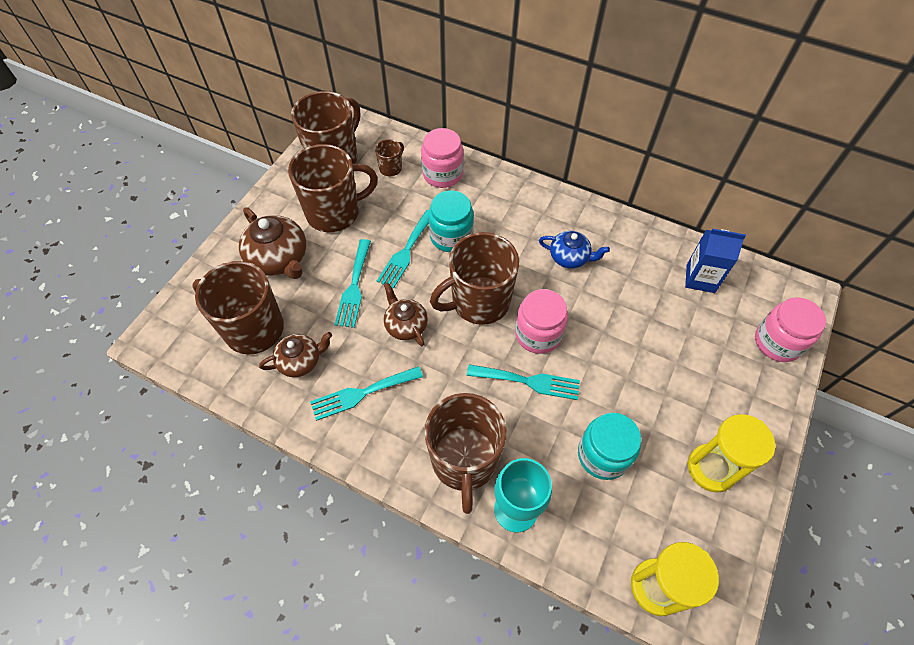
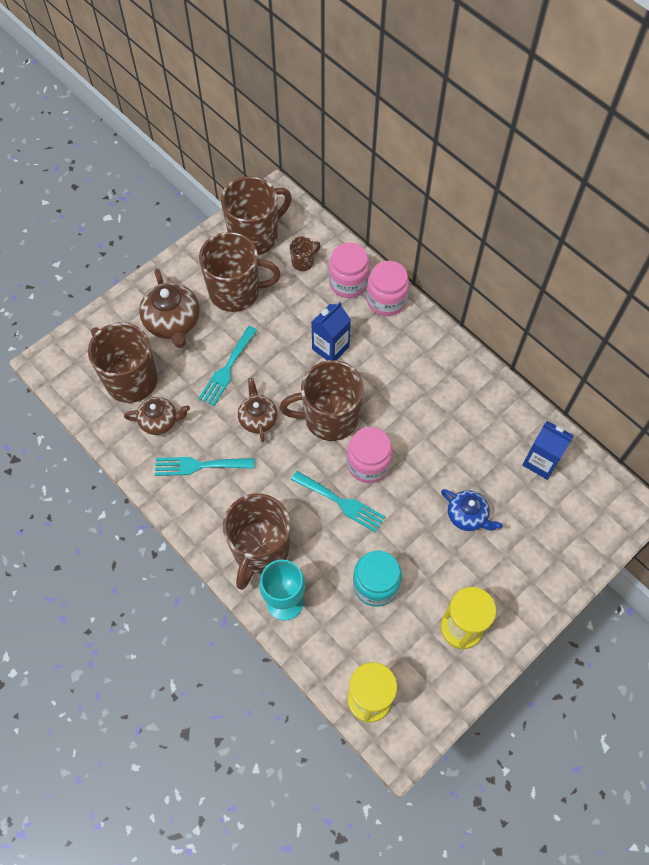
camera: 20 degrees right, 5 degrees up
turquoise fork [377,210,429,289] -> none
turquoise jar [428,190,474,252] -> blue carton [311,302,351,361]
blue teapot [539,231,610,269] -> blue teapot moved to [441,489,503,531]
pink jar [755,297,826,362] -> pink jar moved to [367,261,409,316]

